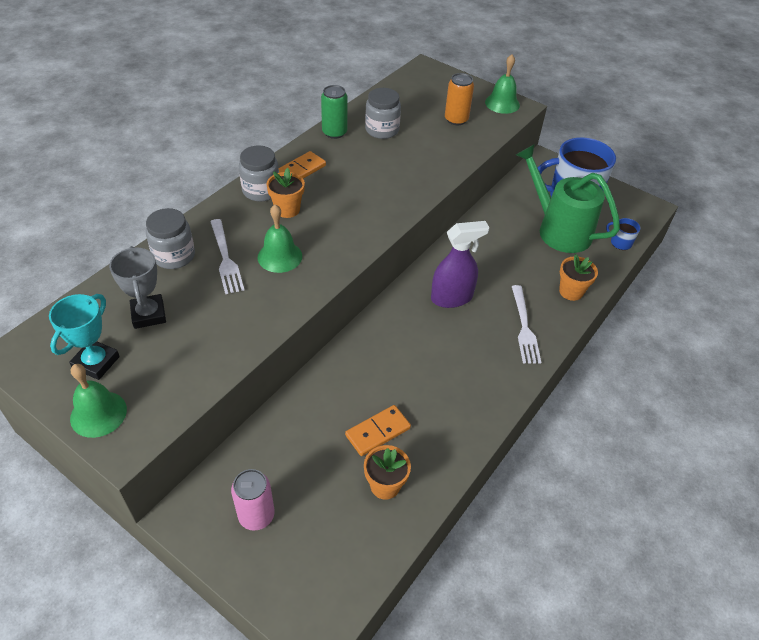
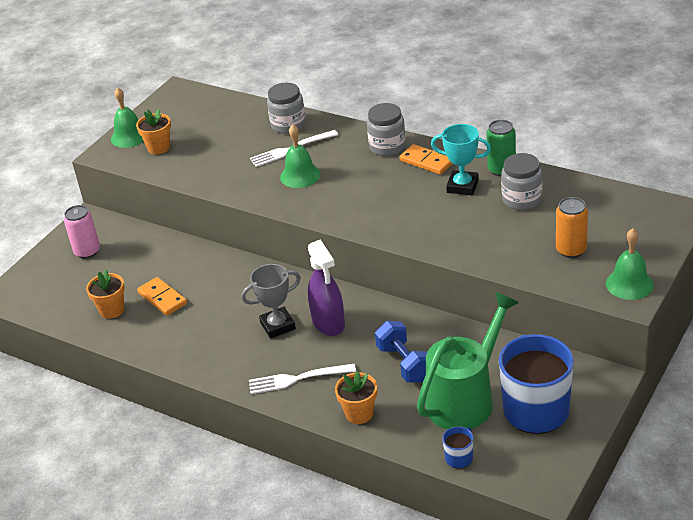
camera: 90 degrees right, 10 degrees down
turquoise trophy [49,294,120,380] -> turquoise trophy moved to [431,124,491,195]
grey trophy [109,246,166,329] -> grey trophy moved to [241,264,301,339]
orange flower pot [266,168,305,218] -> orange flower pot moved to [136,109,171,155]
none -> blue dumbbell [375,321,427,383]

